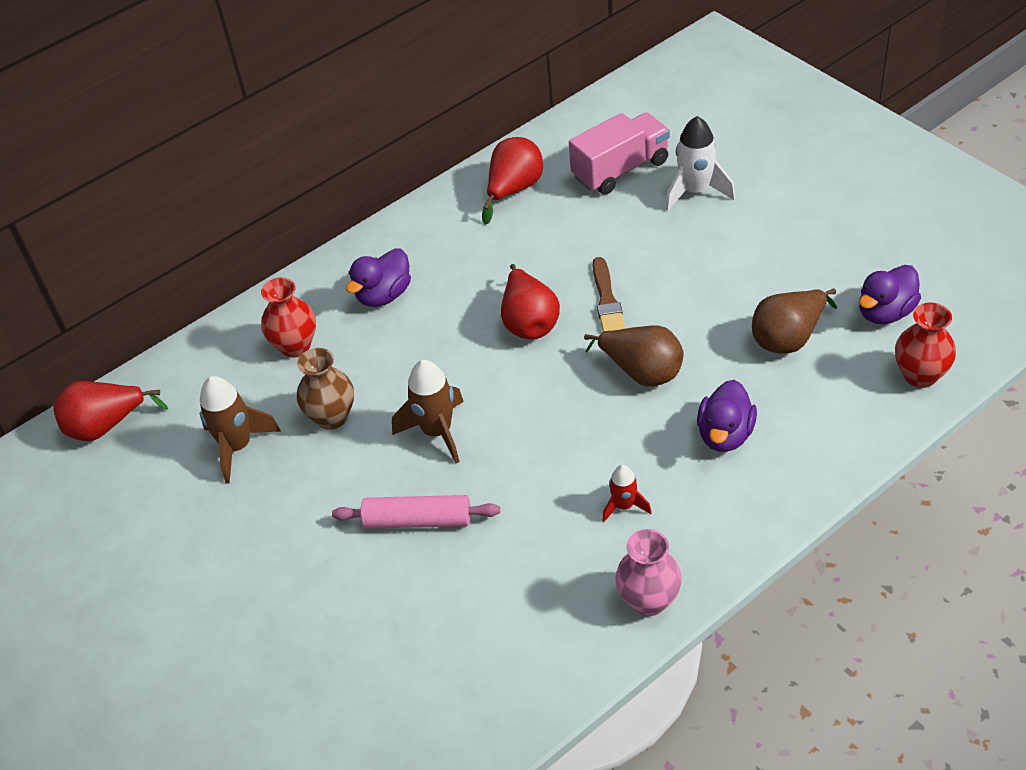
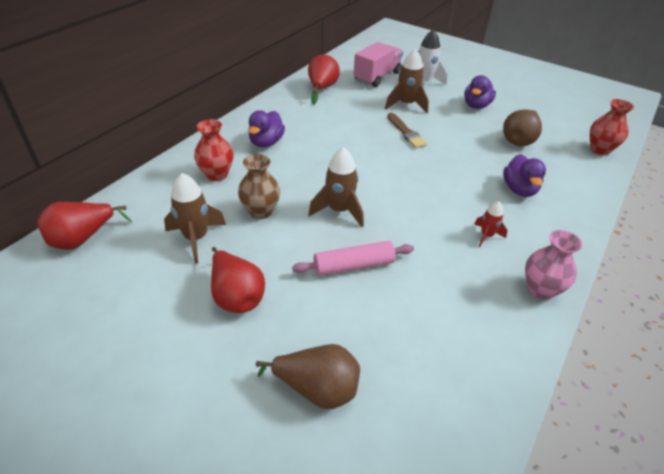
camera: 25 degrees left, 5 degrees down
red pear [501,264,560,339] -> red pear moved to [211,247,265,313]
brown pear [584,325,684,386] -> brown pear moved to [256,344,360,410]
purple duck [859,265,921,324] -> purple duck moved to [464,75,496,109]
none -> brown rocket [385,49,429,113]

